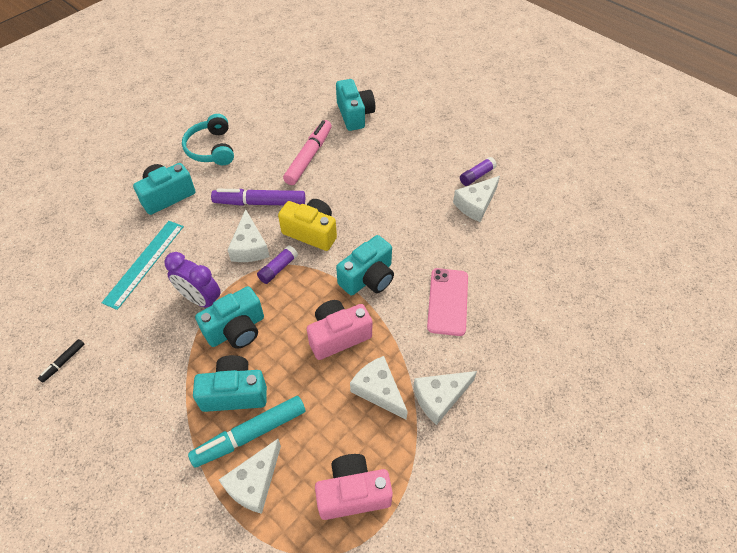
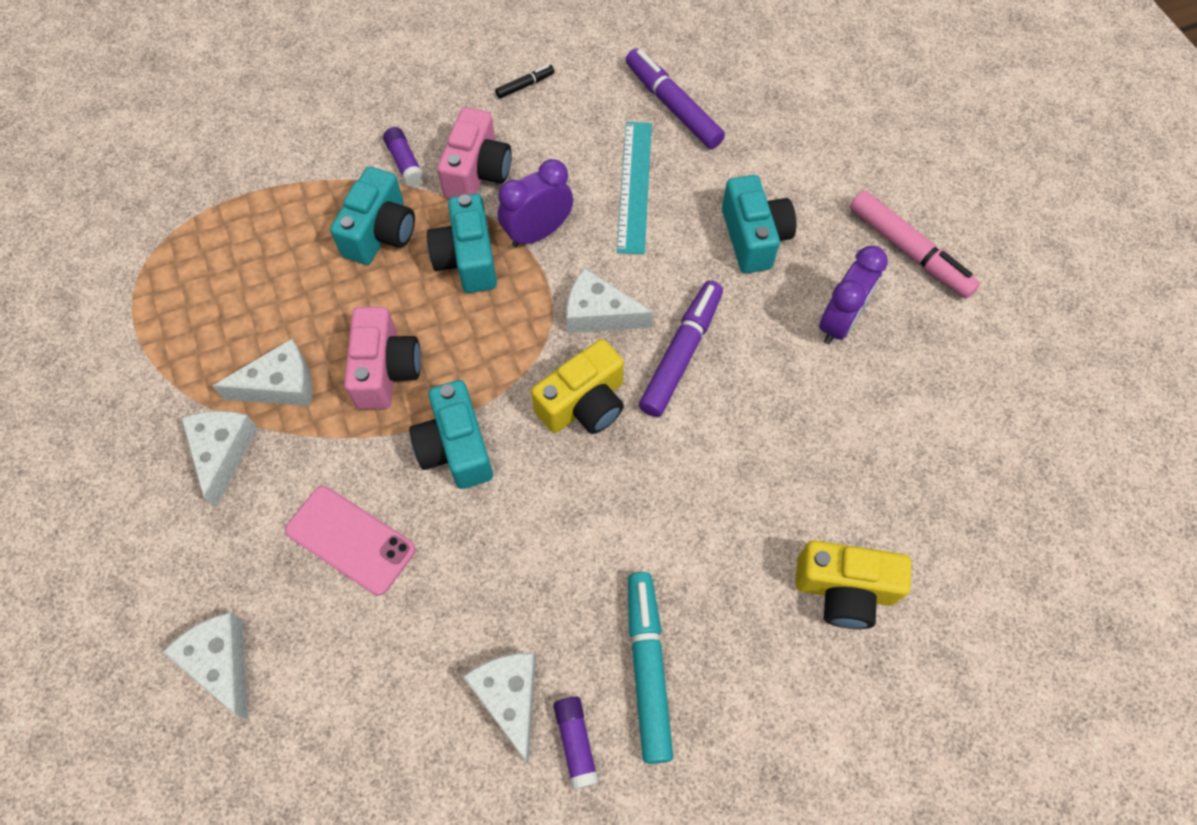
camera: 115 degrees right, 10 degrees up
black marker [38,339,84,383] -> black marker turned 90 degrees clockwise [495,65,555,99]
turquoise ruler [102,221,184,310] -> turquoise ruler turned 45 degrees clockwise [617,122,652,254]
turquoise headphones [182,114,234,165] -> purple clock [819,246,888,344]
turquoise marker [188,396,305,468] -> turquoise marker moved to [628,572,673,764]
white cheese [219,439,281,514] -> white cheese moved to [163,612,248,719]
purple glue stick [257,245,298,284] -> purple glue stick moved to [383,127,425,187]
pink marker [283,120,332,185] -> pink marker moved to [850,191,980,299]
pink camera [315,454,393,520] -> pink camera moved to [437,107,512,199]
turquoise camera [336,79,375,131] -> yellow camera [796,540,911,629]
none -> purple marker [626,48,725,149]

